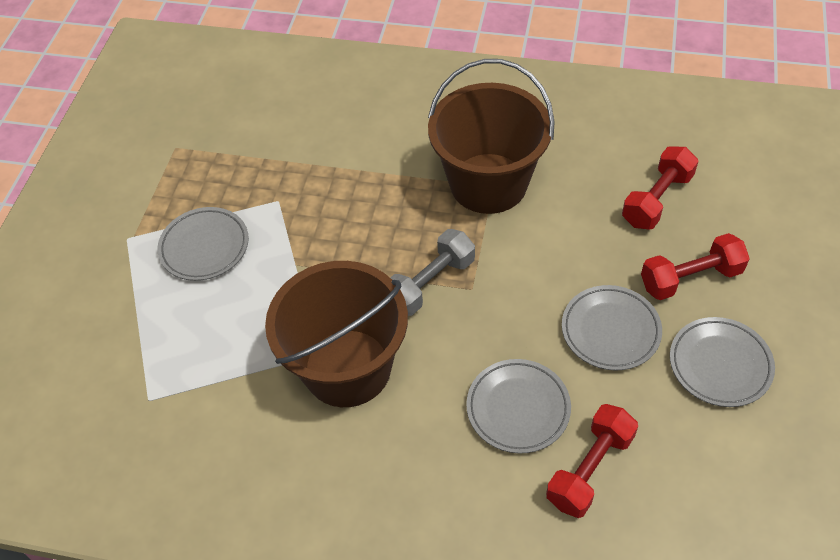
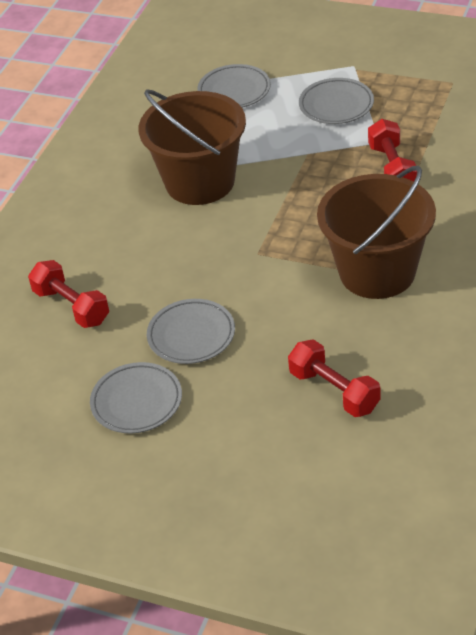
camera: 100 degrees right, 10 degrees down
grey dumbbell [390,229,475,316] -> none
grey plate [466,359,571,453] -> grey plate moved to [197,64,271,108]
red dumbbell [641,233,750,300] -> red dumbbell moved to [368,119,417,182]

